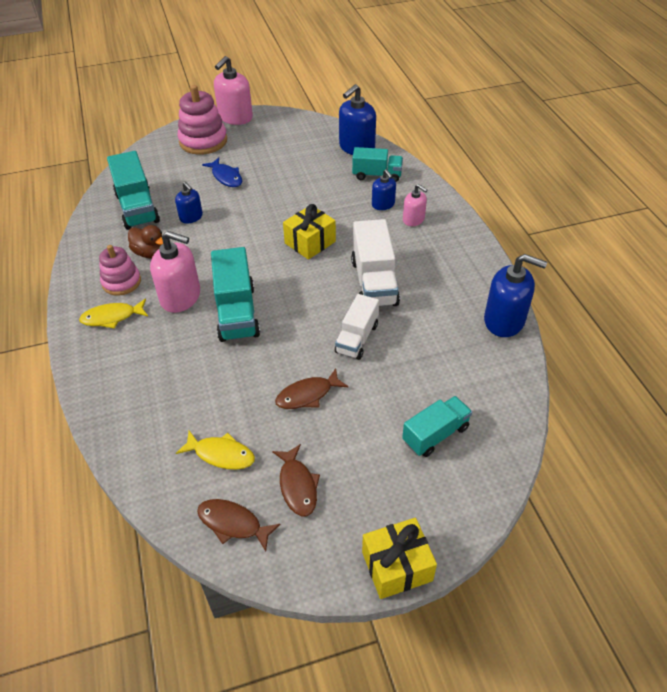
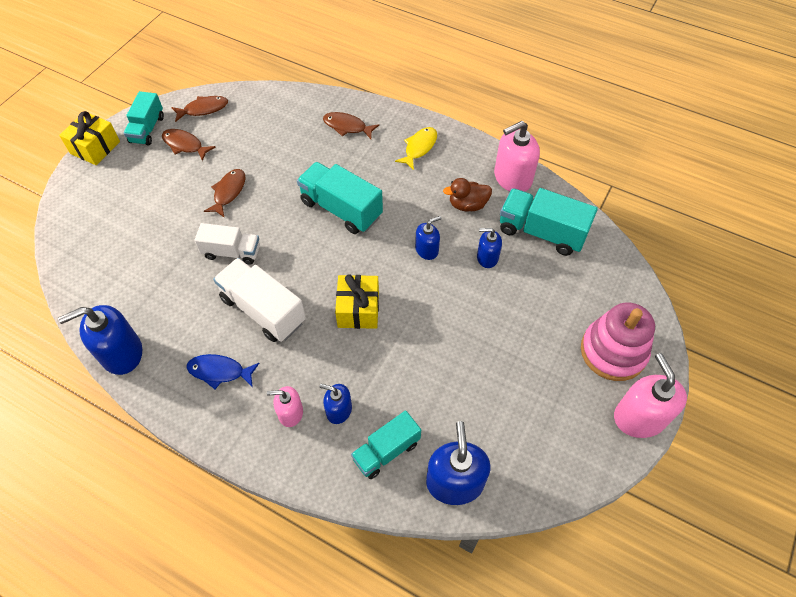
camera: 135 degrees right, 10 degrees up
pink stacking toy [99,245,141,296] -> none
pink soap dispenser [150,231,200,313] -> pink soap dispenser moved to [494,121,540,192]
yellow fish [176,431,255,470] -> none
blue fish [202,158,242,187] -> blue fish moved to [187,354,259,389]
white truck [335,294,379,360] -> white truck turned 120 degrees clockwise [195,223,260,265]
turquoise truck [402,396,472,457] -> turquoise truck moved to [124,91,164,146]
none -> brown fish [323,112,379,139]
none -> blue soap dispenser [415,216,441,260]

